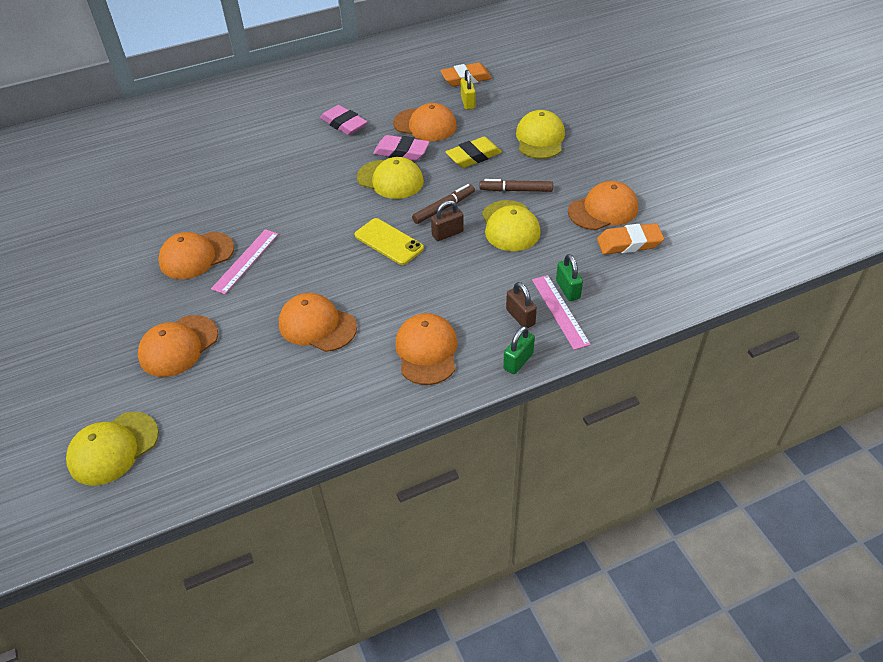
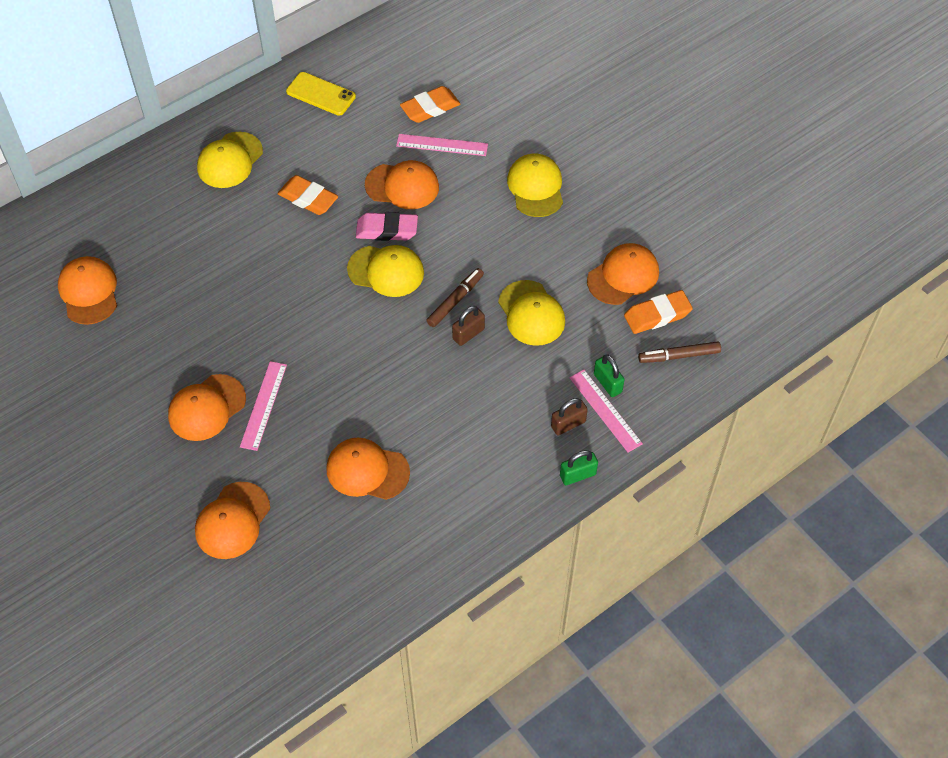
camera: 15 degrees left, 10 degrees up
yellow cap [66,412,159,486] -> yellow cap moved to [197,132,263,188]
pink eraser [320,105,367,135] -> orange eraser [277,175,338,215]
yellow phone [355,218,424,265] -> yellow phone moved to [286,72,356,116]
orange cap [395,313,458,385] -> orange cap moved to [58,256,117,325]
yellow eraser [446,137,502,168] -> none
yellow padlock [461,70,476,110] -> pink ruler [396,134,488,156]
brown marker [479,179,553,192] -> brown marker moved to [638,341,721,363]
green padlock [503,326,535,374] -> green padlock turned 45 degrees clockwise [560,450,598,485]
brown padlock [506,282,537,328] -> brown padlock turned 75 degrees counterclockwise [551,398,588,435]

